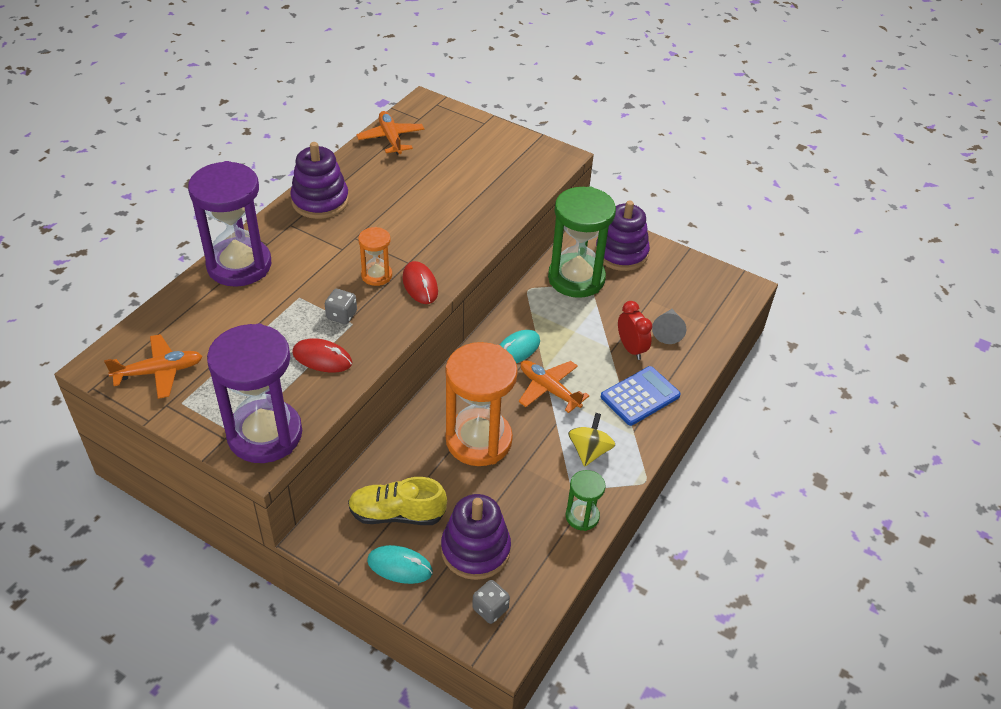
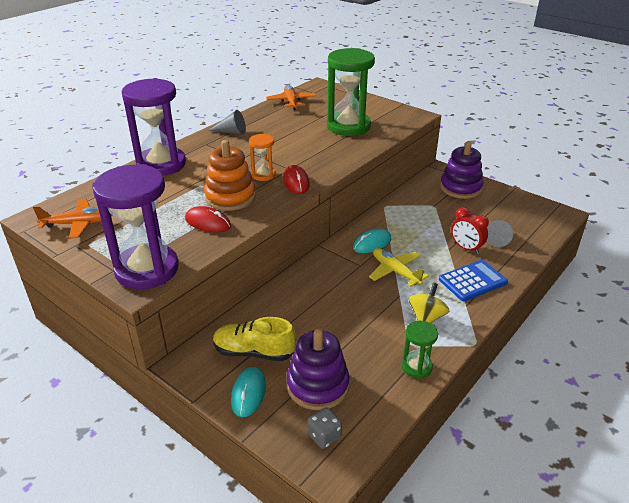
camera: 10 degrees right, 10 degrees down
purple stacking toy [290,142,349,219] -> grey cone [208,110,246,135]
grey dice [325,289,357,324] -> orange stacking toy [204,140,256,211]
turquoise mouse [367,545,433,584] -> turquoise mouse turned 75 degrees clockwise [231,367,266,417]
orange hourglass [446,342,518,466] -> none
orange plane [519,360,590,413] -> yellow plane [369,248,429,287]
green hourglass [548,186,616,298] -> green hourglass moved to [327,48,375,136]
red clock [618,301,652,360] -> red clock turned 150 degrees clockwise [451,207,489,254]

